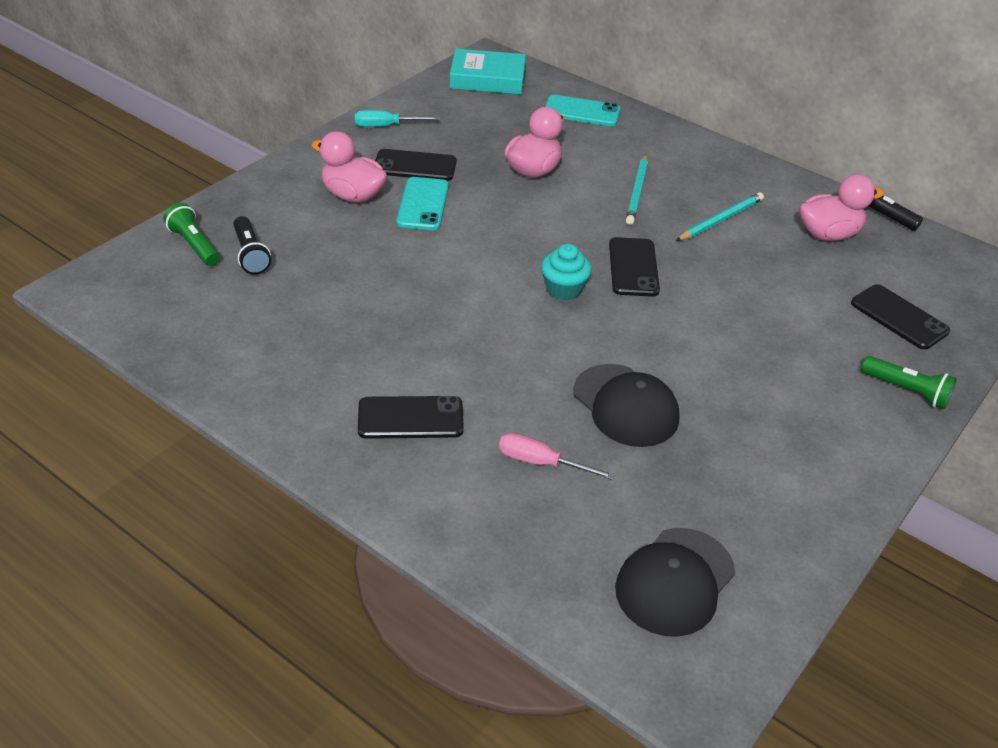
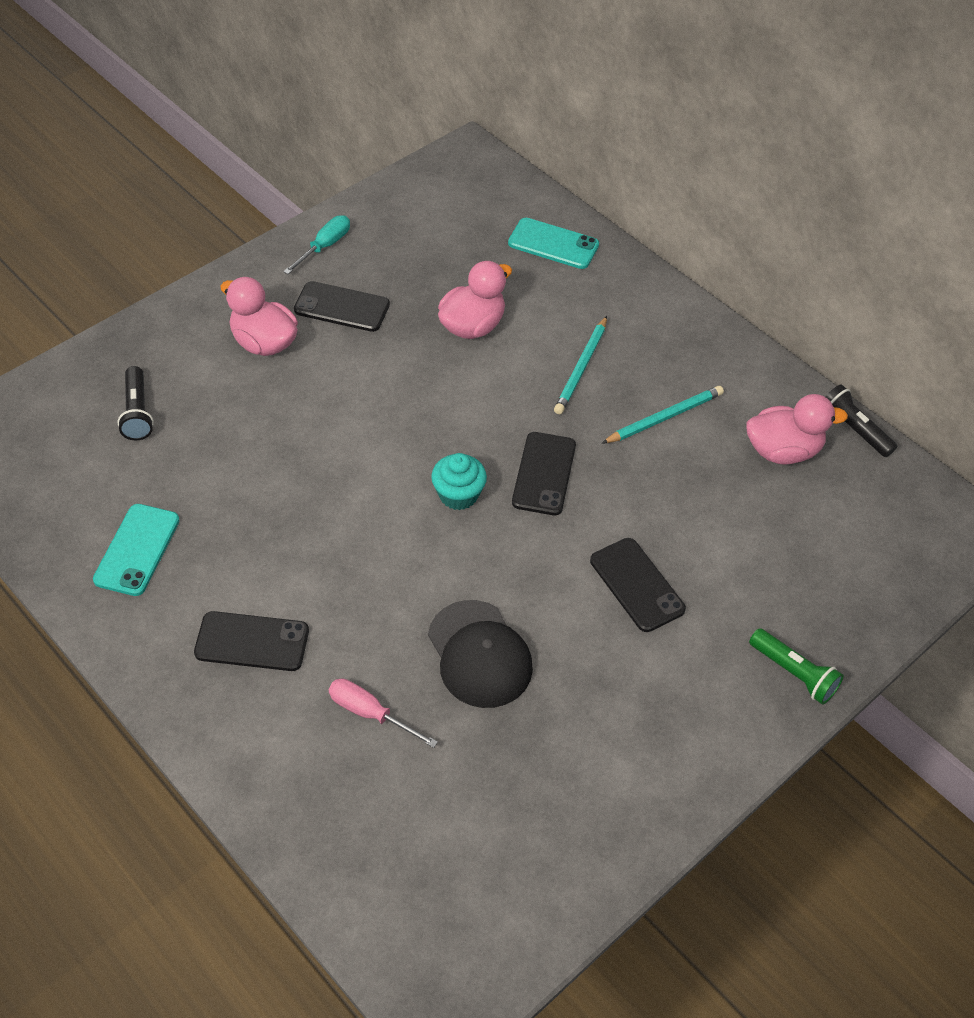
camera: 10 degrees right, 10 degrees up
green flashlight [163,203,220,266] -> none
turquoise screwdriver [355,110,440,127] -> turquoise screwdriver turned 120 degrees clockwise [283,215,350,274]
turquoise phone [396,177,449,230] -> turquoise phone moved to [93,504,180,596]
turquoise book [449,49,526,95] -> none
black cap [615,528,735,637] -> none
black phone [851,284,950,350] -> black phone moved to [590,538,686,632]

